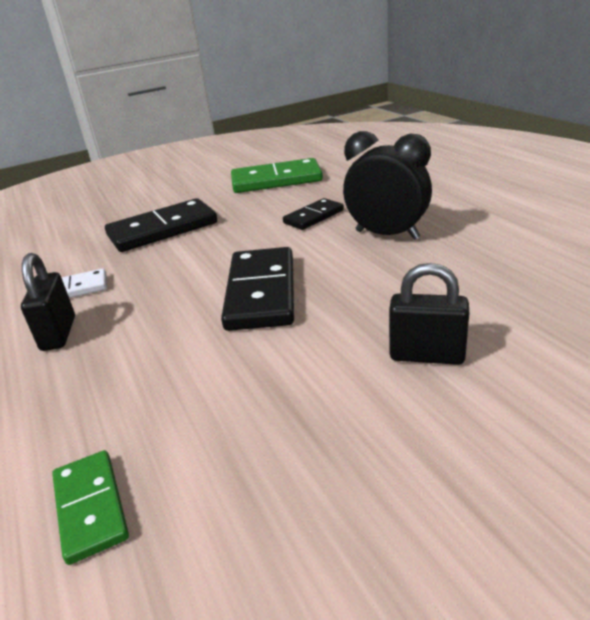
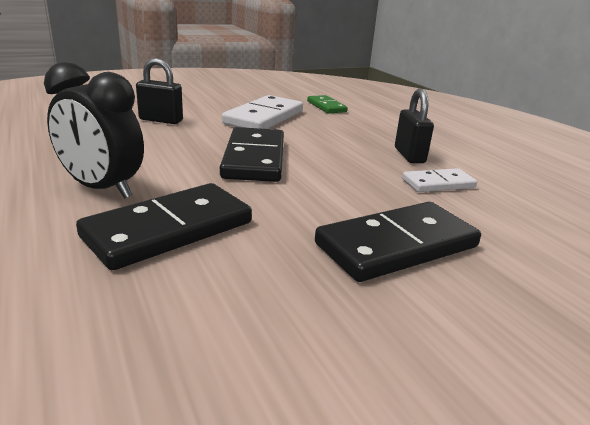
camera: 175 degrees right, 5 degrees down
green domino [231,158,323,193] -> none
black domino [283,198,344,230] -> black domino [76,183,252,270], size x1.77
none -> white domino [222,95,303,129]

